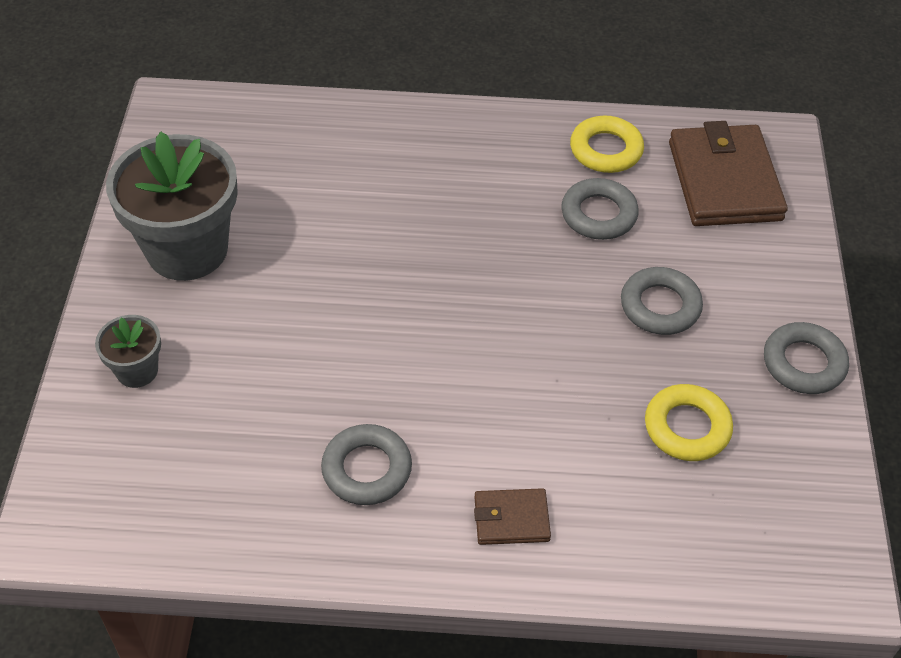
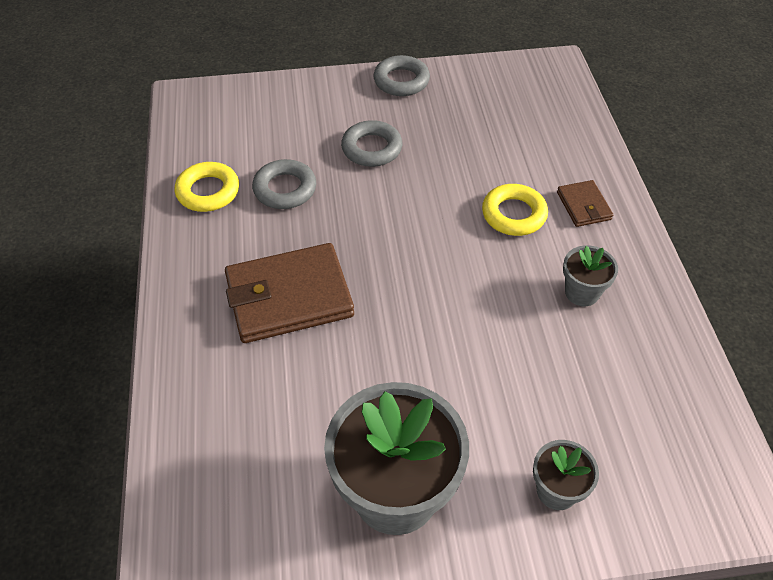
camera: 100 degrees left, 0 degrees up
grey ring [321,424,412,505] -> grey flower pot [563,245,618,306]
yellow ring [645,384,733,461] -> yellow ring moved to [482,184,548,236]
brown wallet [669,121,788,226] -> brown wallet moved to [225,243,354,343]

